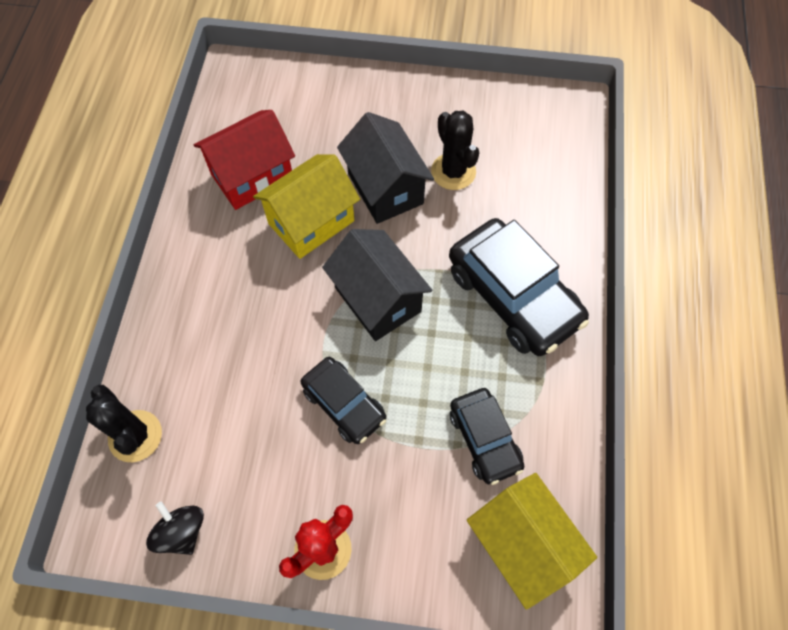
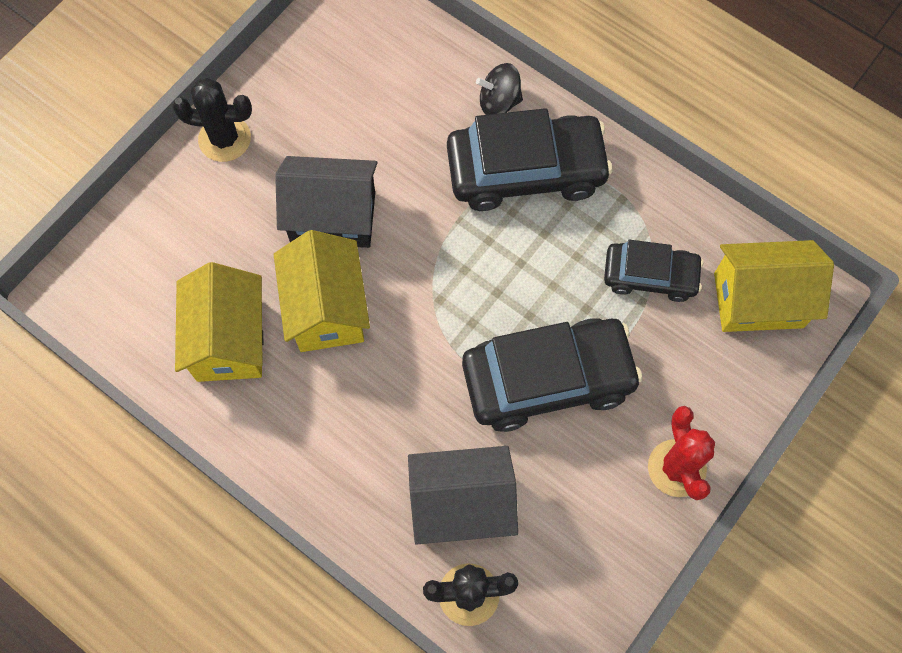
camera: 60 degrees left, 5 degrees up
black spinning top [146,501,204,555] -> black spinning top moved to [476,63,523,115]
red house [194,110,295,210] -> yellow house [175,262,263,382]
black car [301,357,386,444] -> black car [462,318,643,432], size x1.70
black house [322,229,432,341] -> black house moved to [408,446,518,545]
black cactus [431,111,479,190] -> black cactus moved to [172,78,252,162]

